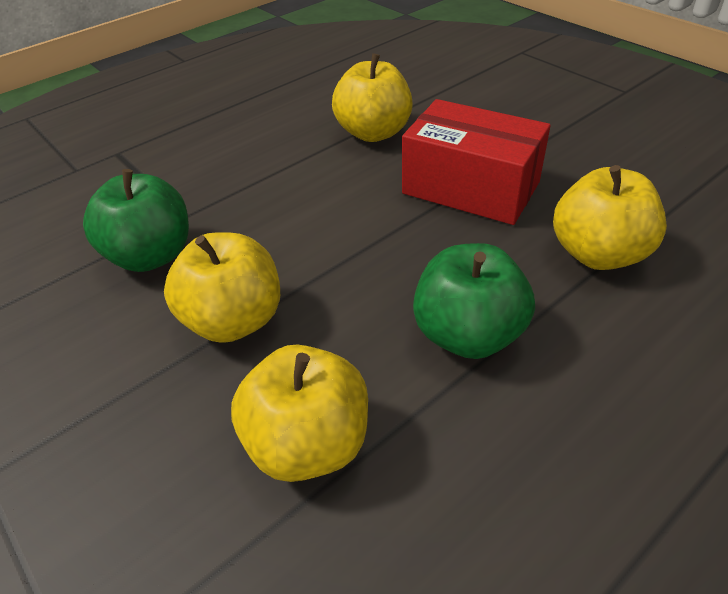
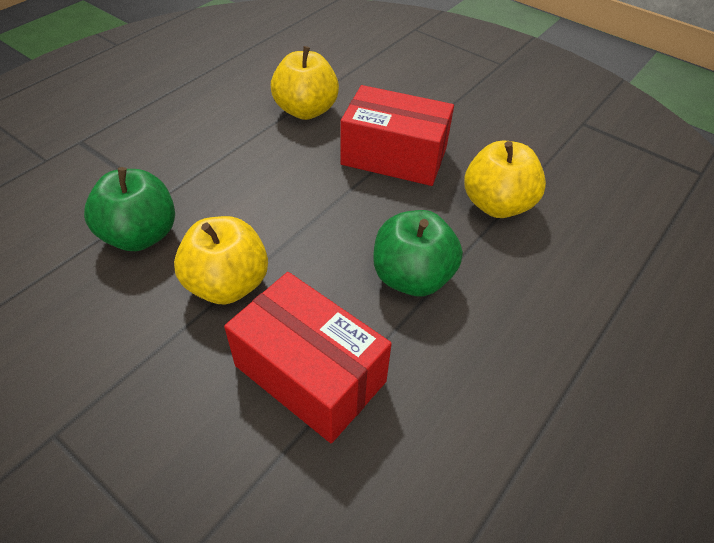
camera: 15 degrees left, 5 degrees up
yellow apple [231,344,368,482] -> red box [224,272,392,443]

